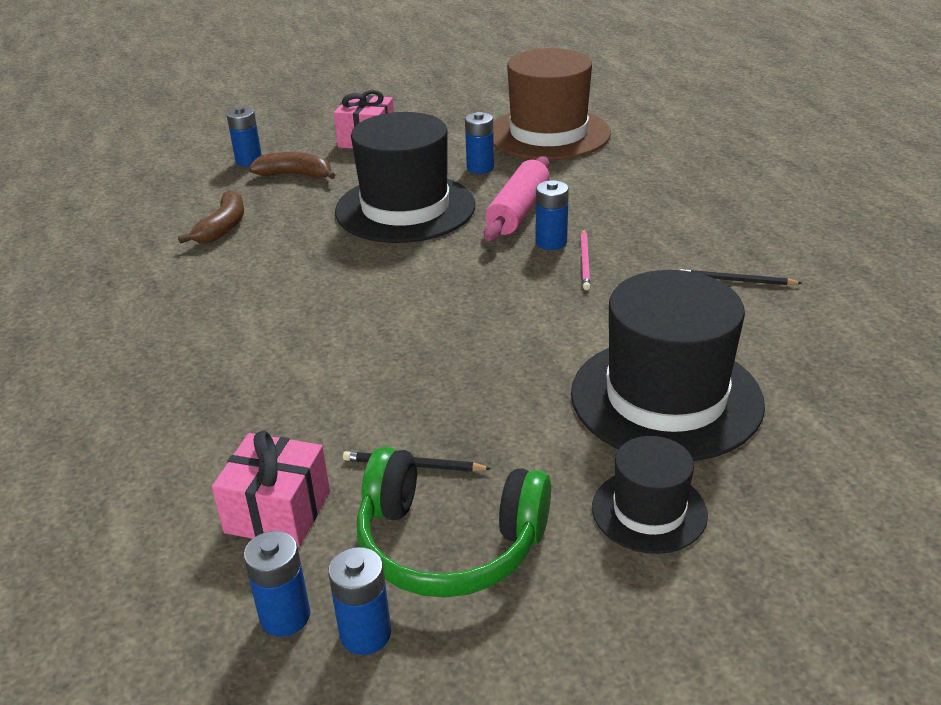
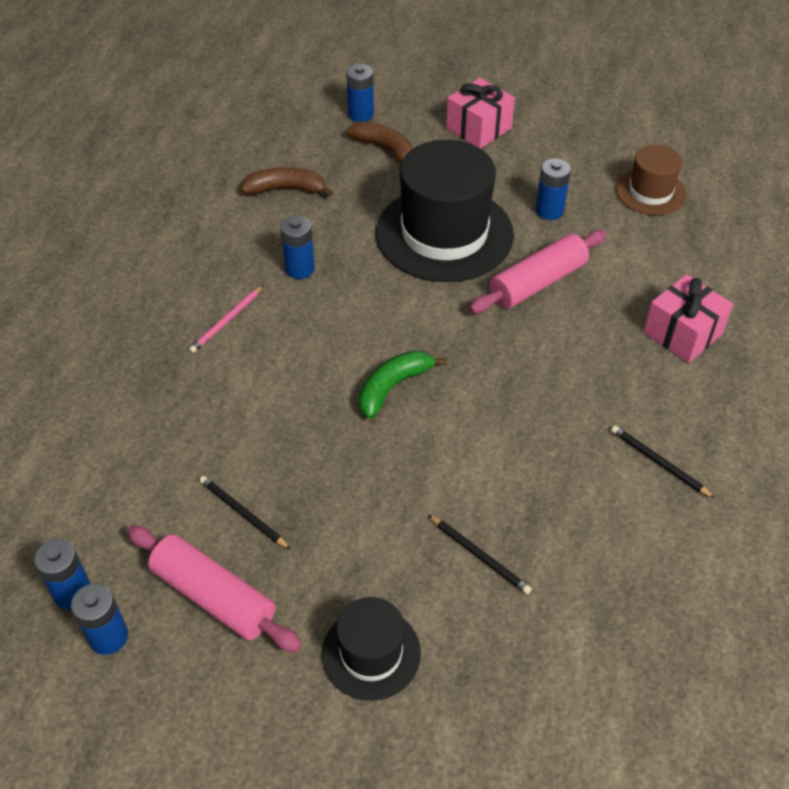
camera: 30 degrees right, 15 degrees up
brown banana [178,190,244,244] -> brown banana turned 135 degrees counterclockwise [241,167,333,197]
pink gift [212,430,330,547] -> pink gift moved to [643,274,733,363]
green headphones [357,447,551,597] -> pink rolling pin [127,525,302,652]
brown hat [493,48,611,160] -> brown hat [616,145,686,215], size x0.52
blue battery [536,180,569,250] -> blue battery moved to [280,216,315,279]
black hat [571,270,765,461] -> black pencil [428,515,532,594]
pink pencil [580,229,590,290] -> pink pencil moved to [189,285,264,353]
none -> green banana [359,350,447,419]

